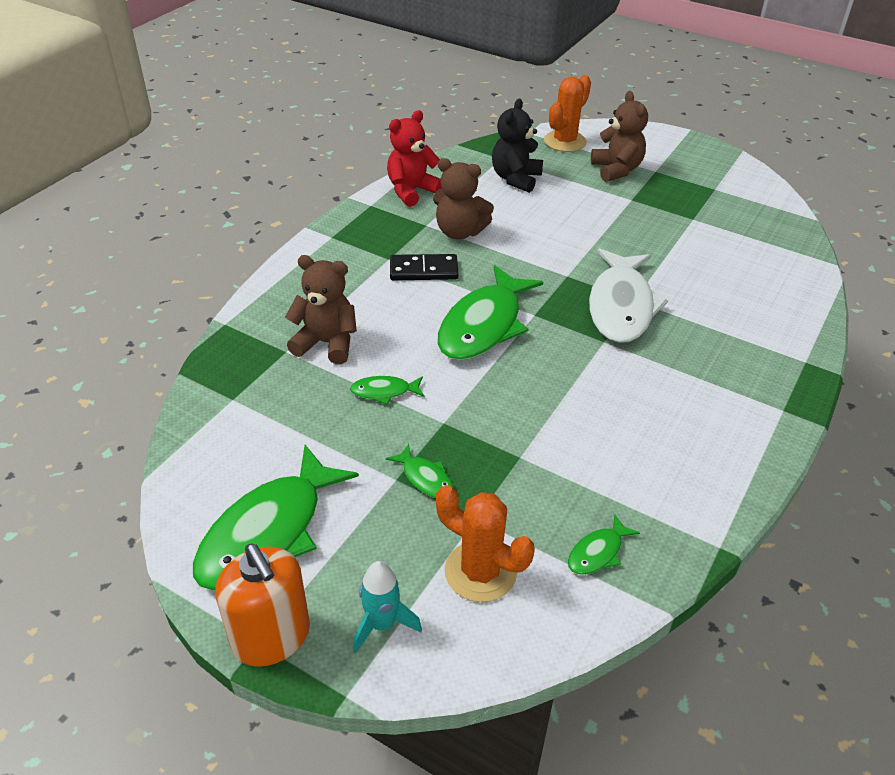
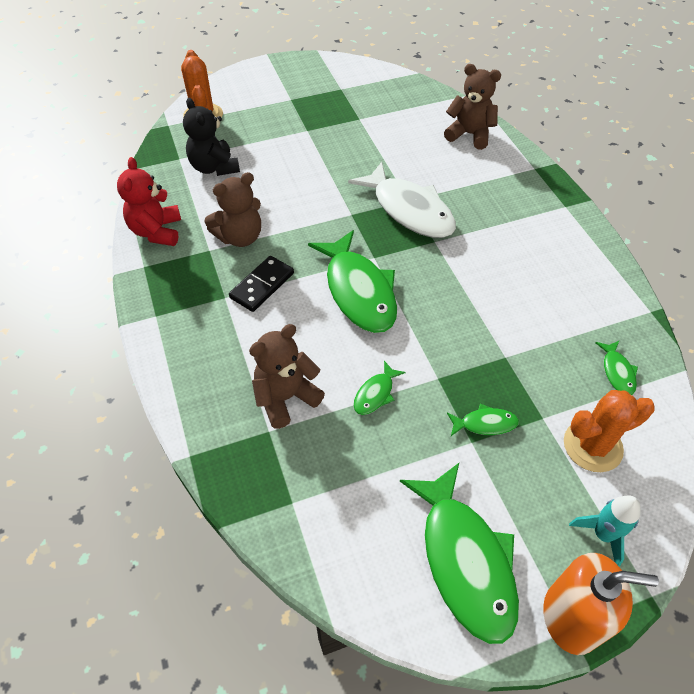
camera: 50 degrees left, 10 degrees up
brown teddy bear [591,91,648,182] -> brown teddy bear moved to [444,64,501,150]

